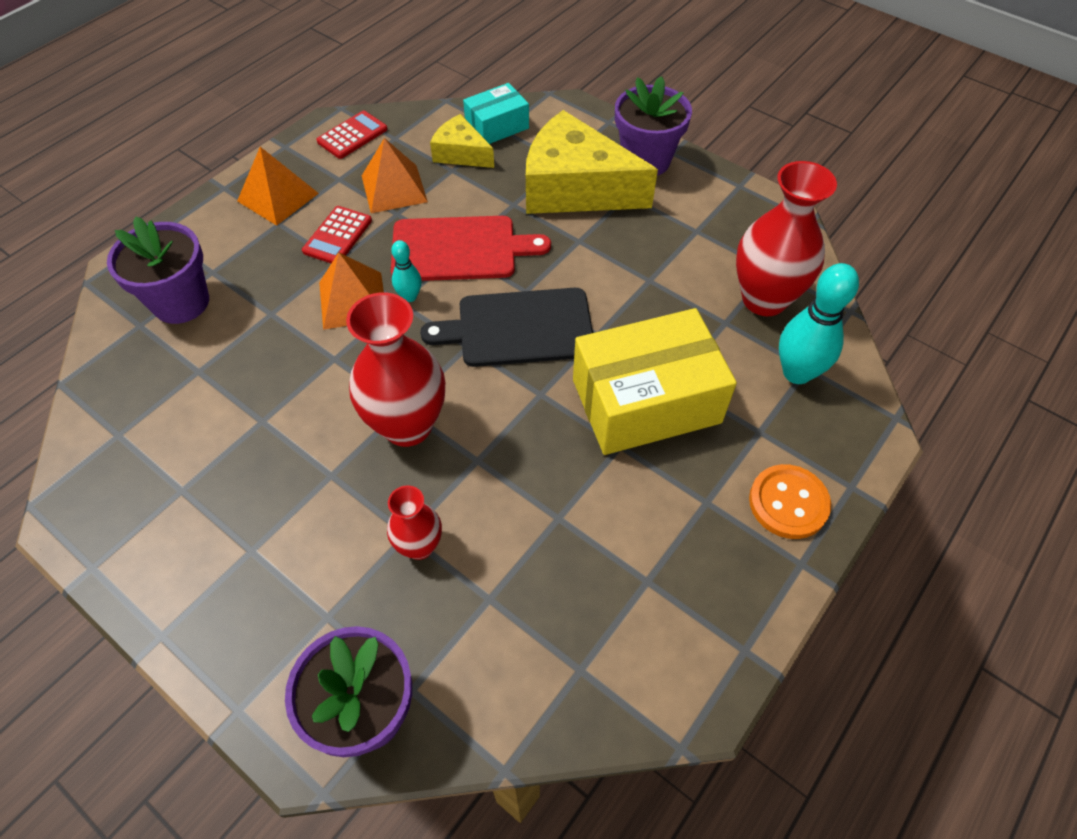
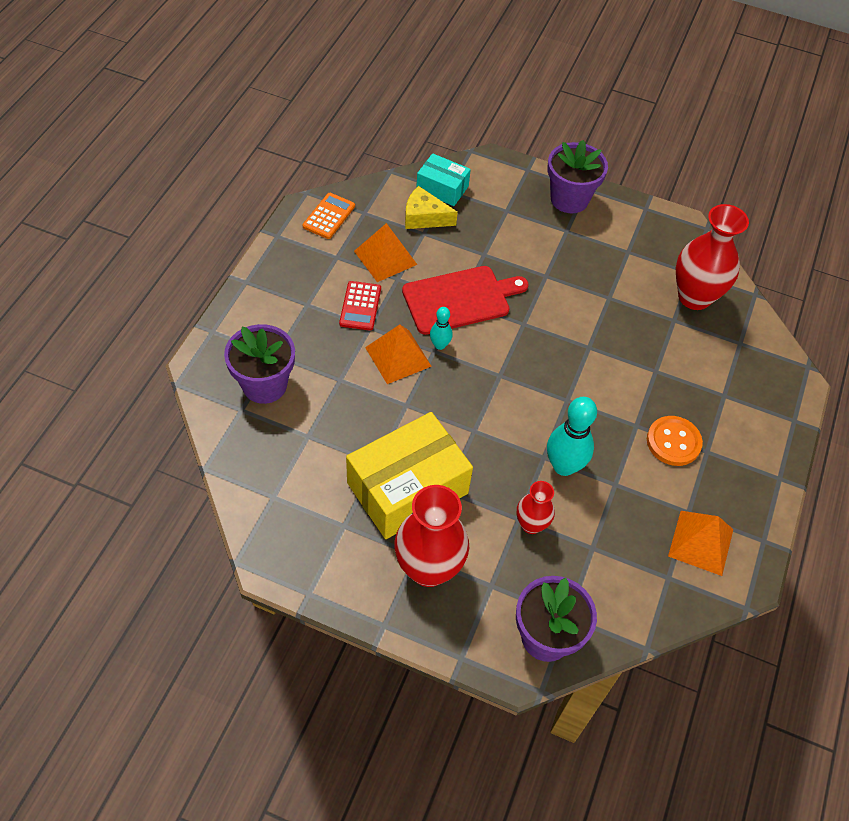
camera: 20 degrees left, 0 degrees up
orange pyramid [237,147,319,226] -> orange pyramid moved to [668,511,733,576]
red calculator [316,111,388,159] -> orange calculator [302,193,355,239]
red vase [346,292,445,447] -> red vase moved to [394,485,469,587]
black cutting board [420,288,593,367] -> none
turquoise box [463,83,529,144] -> turquoise box turned 75 degrees clockwise [416,153,471,206]
yellow cheese [526,110,658,214] -> none
yellow box [573,308,737,455] -> yellow box moved to [346,412,473,539]
orange button [749,464,831,539] -> orange button moved to [647,416,703,466]
turquoise bowling pin [779,263,859,384] -> turquoise bowling pin moved to [547,397,597,476]

